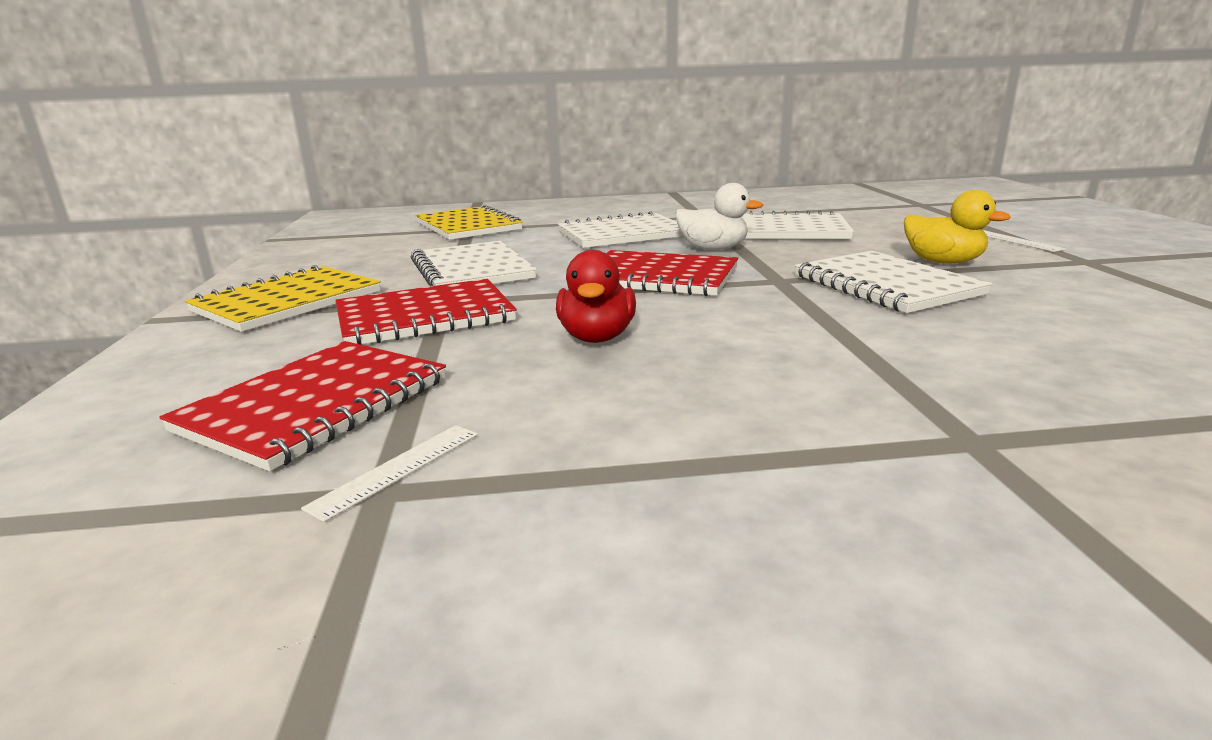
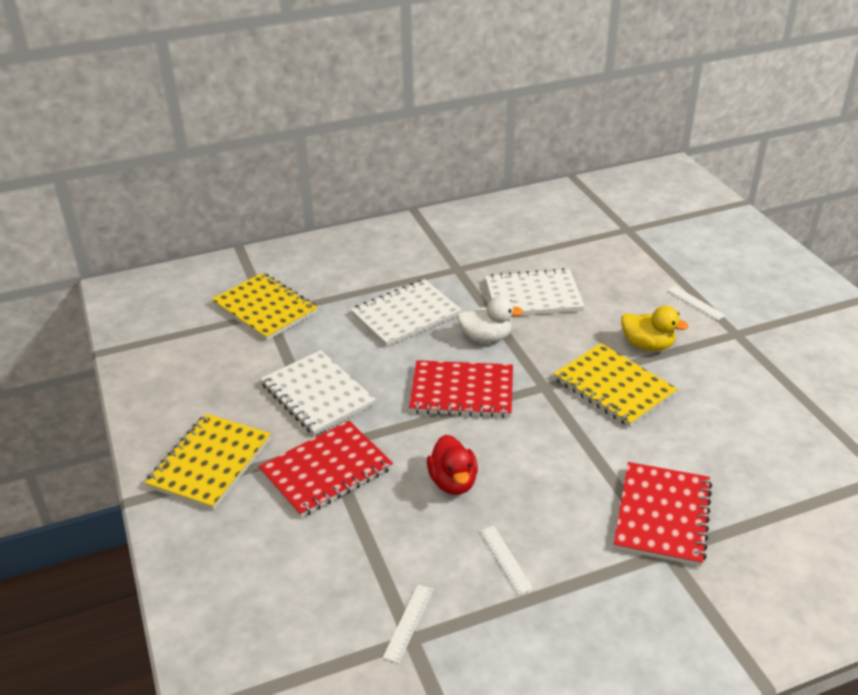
camera: 15 degrees left, 15 degrees up
red notebook [159,341,446,471] -> red notebook moved to [614,462,712,566]
white notebook [794,251,993,313] -> yellow notebook [554,343,678,427]
none -> white ruler [480,526,533,595]

